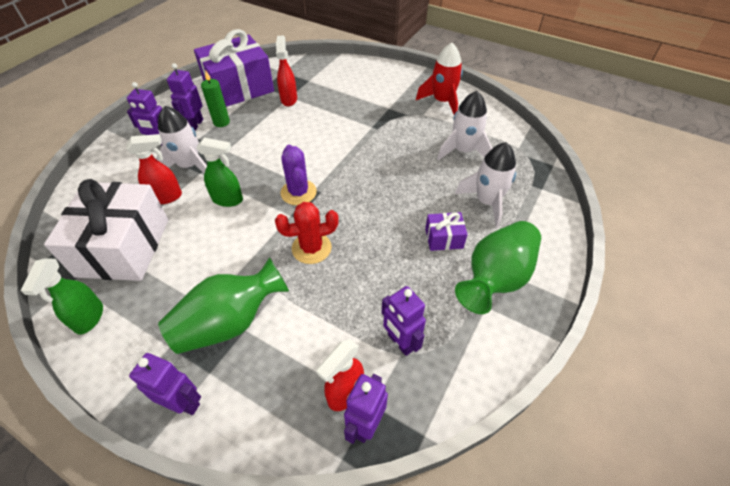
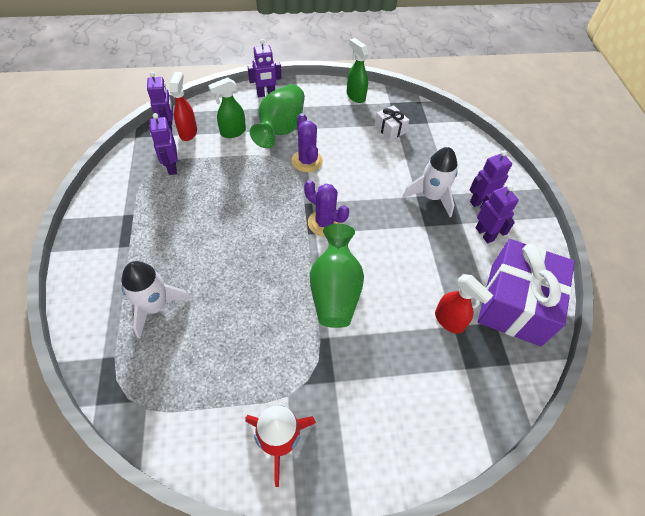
camera: 140 degrees right, 5 degrees up
white gift [44,179,168,281] -> white gift [374,105,409,141], size x0.44
red spray bottle [126,134,182,204] -> none
green spray bottle [196,137,243,207] -> green spray bottle moved to [208,77,246,138]
green candle [201,71,230,127] -> none
red cactus [275,202,339,264] -> none
purple robot [381,286,426,356] -> purple robot turned 120 degrees counterclockwise [149,113,178,175]
purple gift [425,212,468,251] -> none
white rocket [437,91,492,160] -> none
green vase [455,221,541,314] -> green vase moved to [310,224,364,328]
none -> purple cactus [291,113,323,172]

